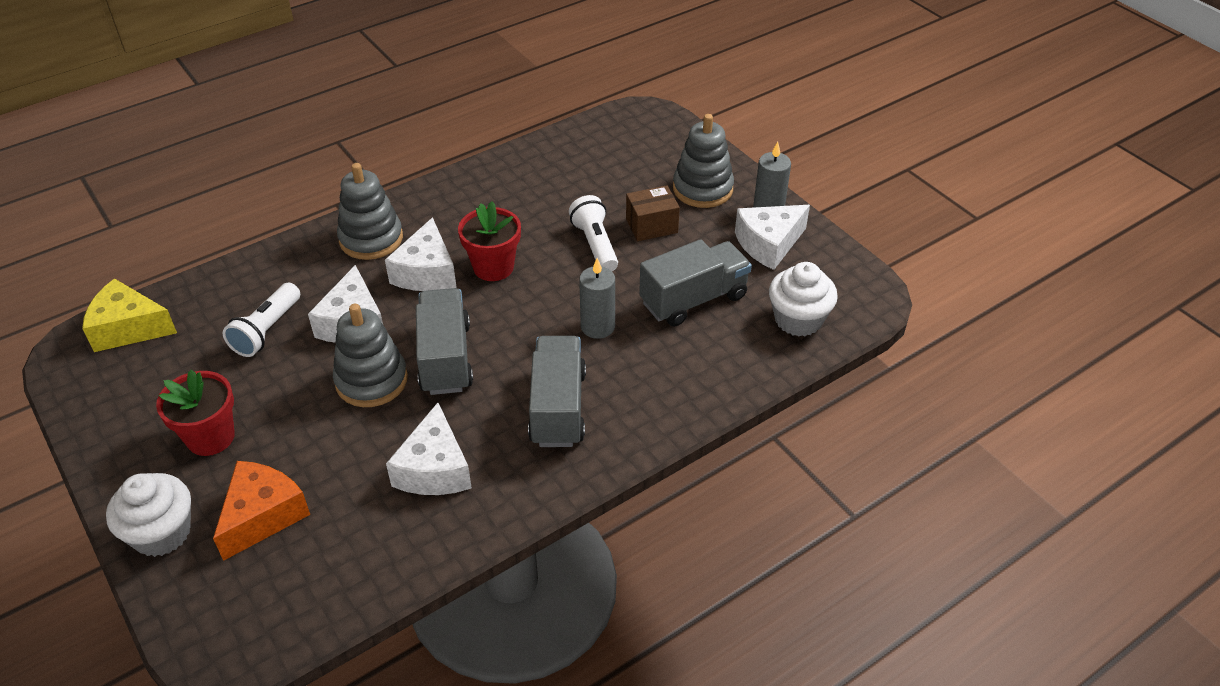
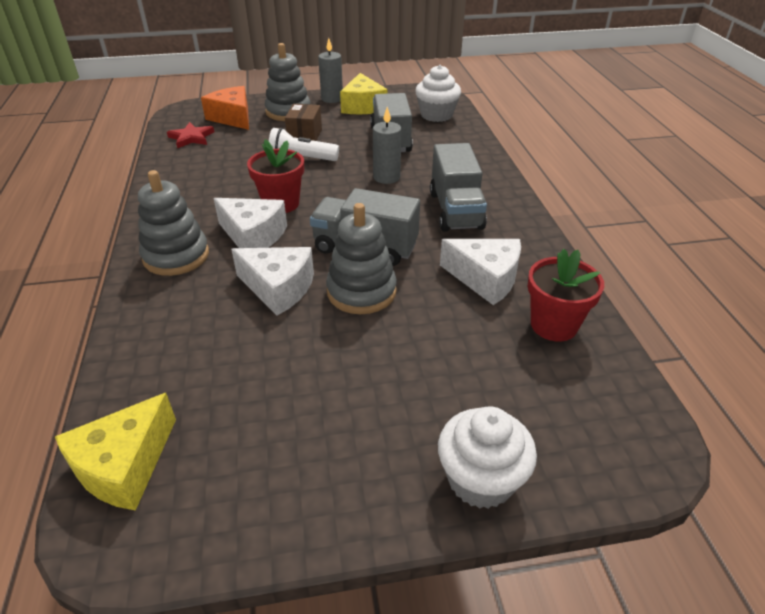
camera: 65 degrees left, 5 degrees down
red flower pot [156,370,235,456] -> red flower pot moved to [527,249,604,341]
orange cheese [213,461,310,561] -> orange cheese moved to [201,86,249,130]
white flashlight [223,283,300,357] -> none
grey truck [528,336,586,447] -> grey truck turned 120 degrees counterclockwise [430,143,487,232]
white cheese [735,205,810,270] -> yellow cheese [340,73,388,114]
none -> red star [167,122,214,148]

